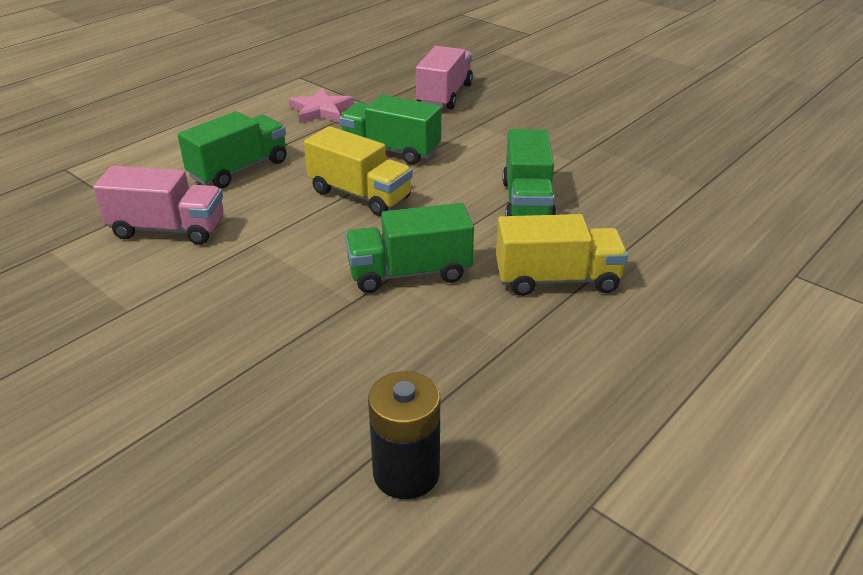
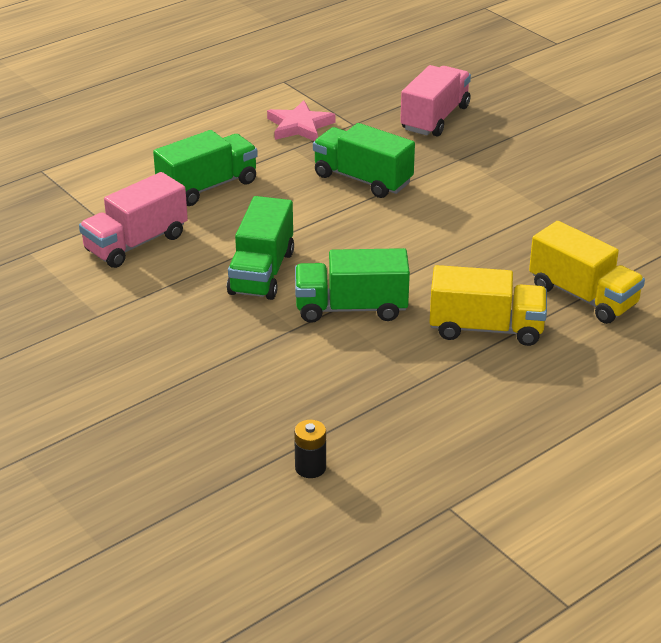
camera: 10 degrees right, 0 degrees up
pink truck [93,166,224,245] -> pink truck turned 120 degrees clockwise [79,172,188,268]
yellow truck [304,126,413,216] -> yellow truck moved to [529,221,645,324]
black battery [368,371,440,499] -> black battery [294,420,326,478], size x0.59
green truck [502,129,556,216] -> green truck moved to [227,196,294,300]

